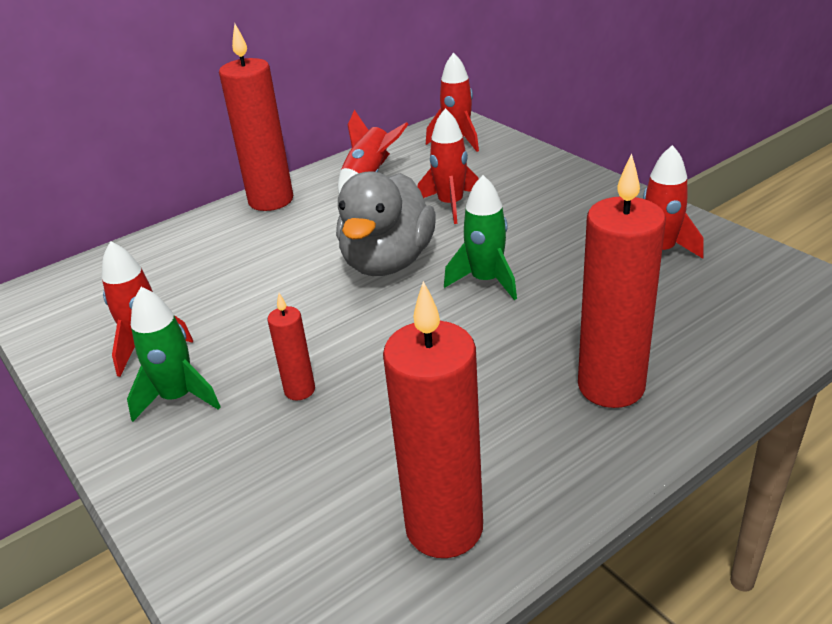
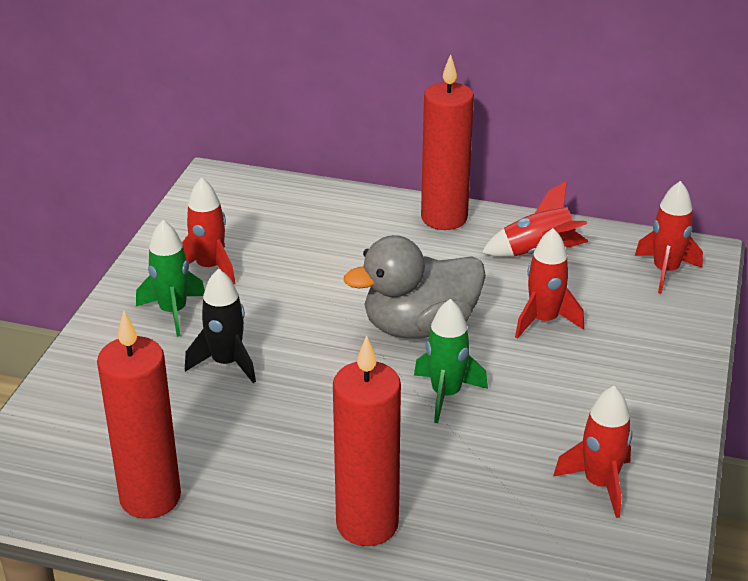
camera: 50 degrees right, 0 degrees up
red candle [268,293,315,400] -> black rocket [185,268,256,383]

